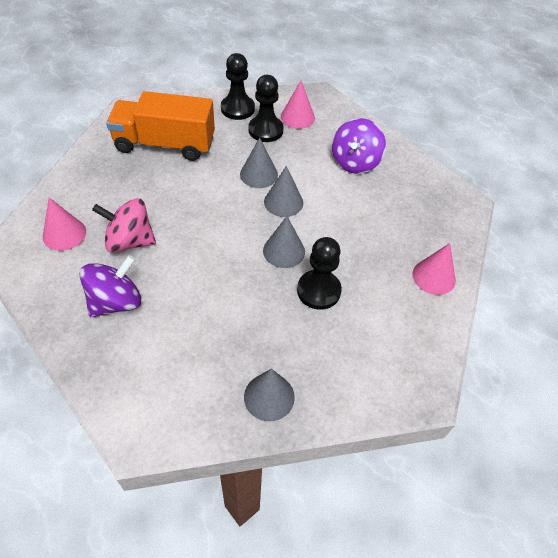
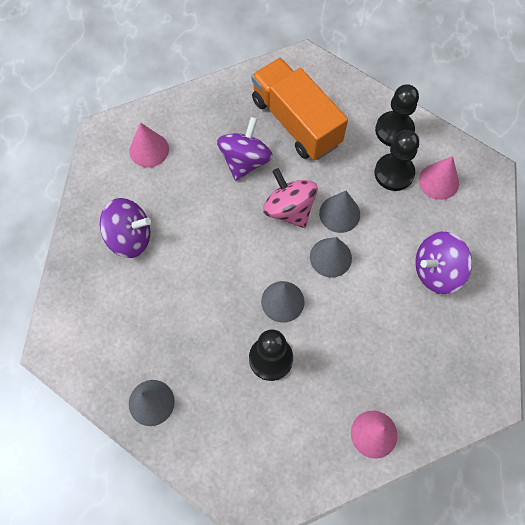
camera: 50 degrees right, 15 degrees up
pink spinning top [92,198,156,253] -> pink spinning top moved to [263,168,318,228]
none -> purple spinning top [217,117,273,181]

